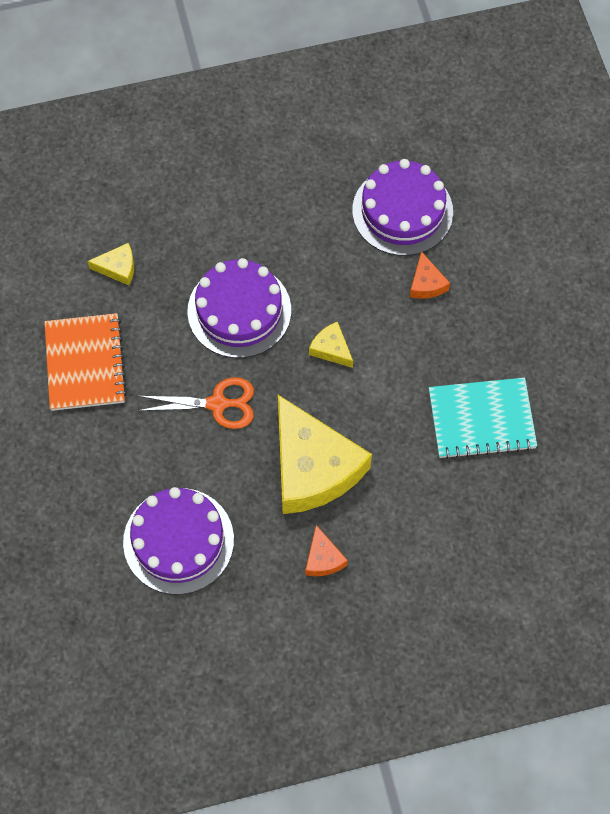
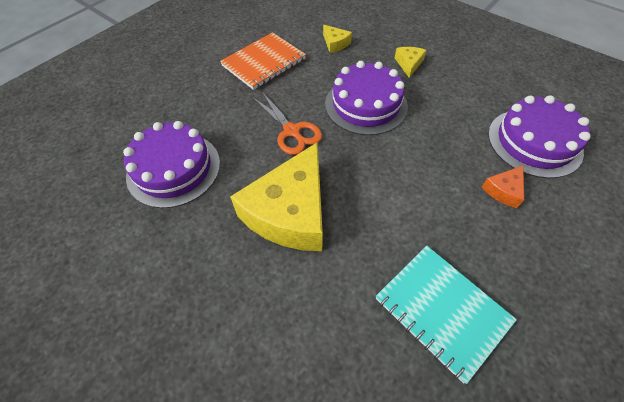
camera: 55 degrees right, 10 degrees down
orange cheese [305,525,348,576] -> none
yellow cheese [309,322,353,368] -> yellow cheese moved to [395,47,427,78]

